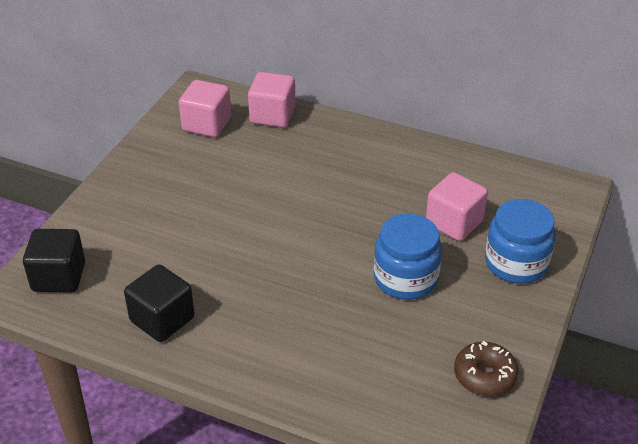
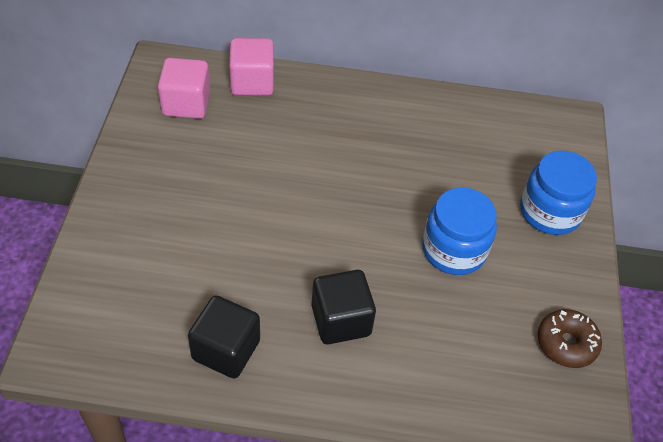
camera: 20 degrees left, 10 degrees up
black cube [23,229,85,293] -> black cube moved to [311,270,376,344]
pink cube [426,172,488,241] -> none

